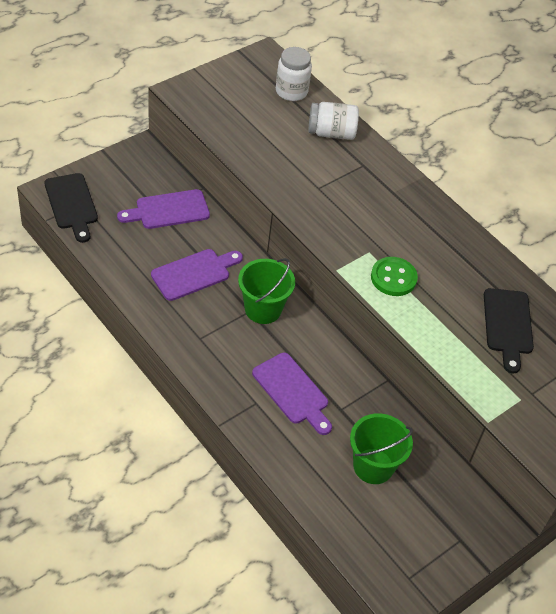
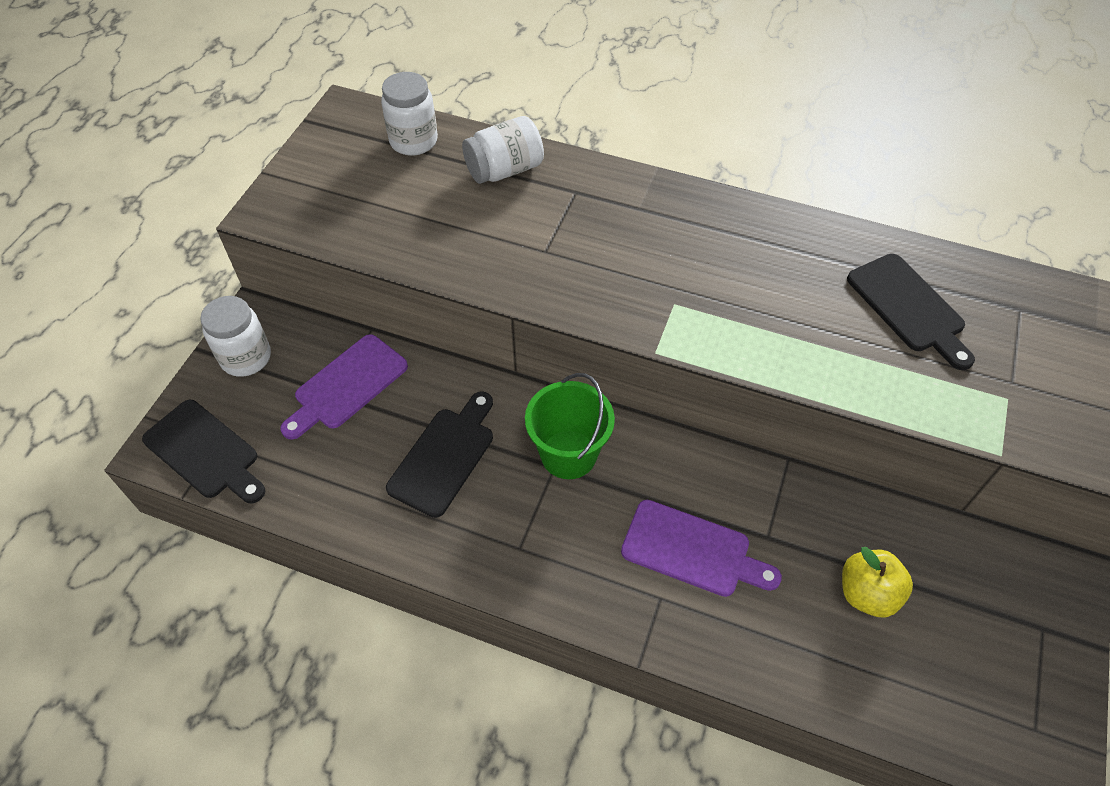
camera: 25 degrees left, 5 degrees up
purple cutting board [151,249,243,301] -> black cutting board [386,391,493,518]
green bucket [350,413,413,484] -> yellow apple [842,547,913,617]
green button [371,257,418,296] -> none
none -> white jar [200,296,271,377]

